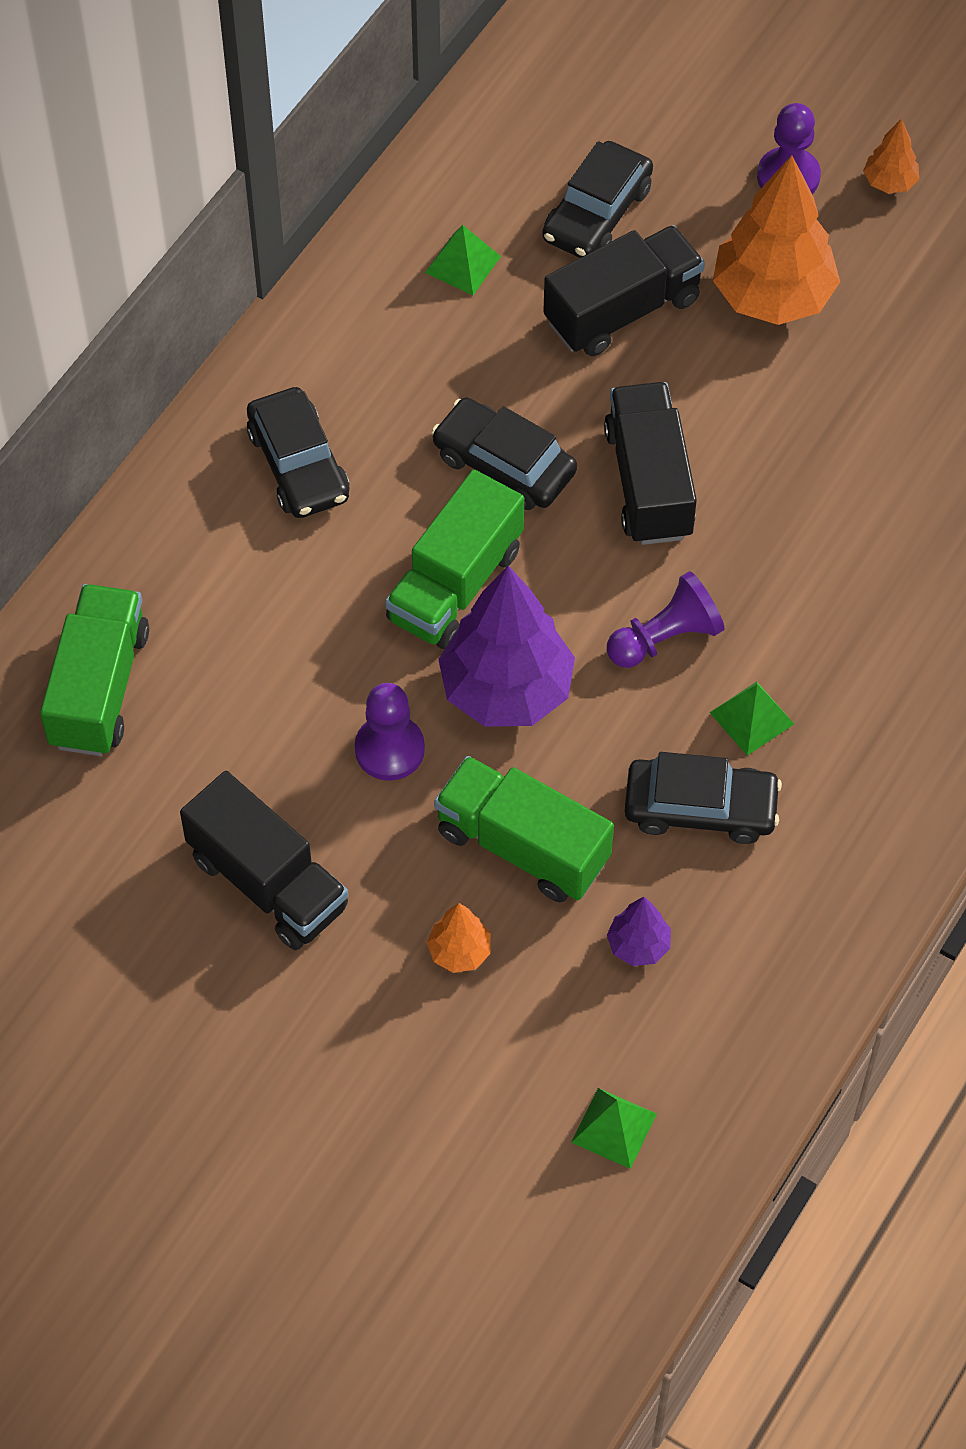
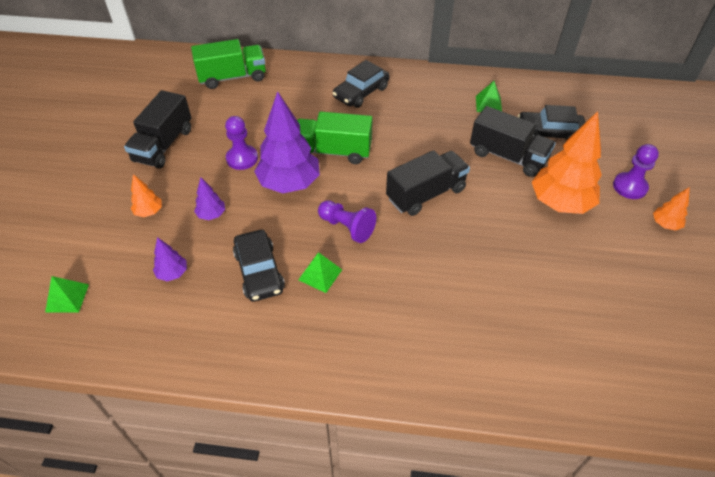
camera: 65 degrees right, 10 degrees down
black car [432,398,577,510] -> none
green truck [434,756,614,902] -> purple tree [194,177,225,220]

